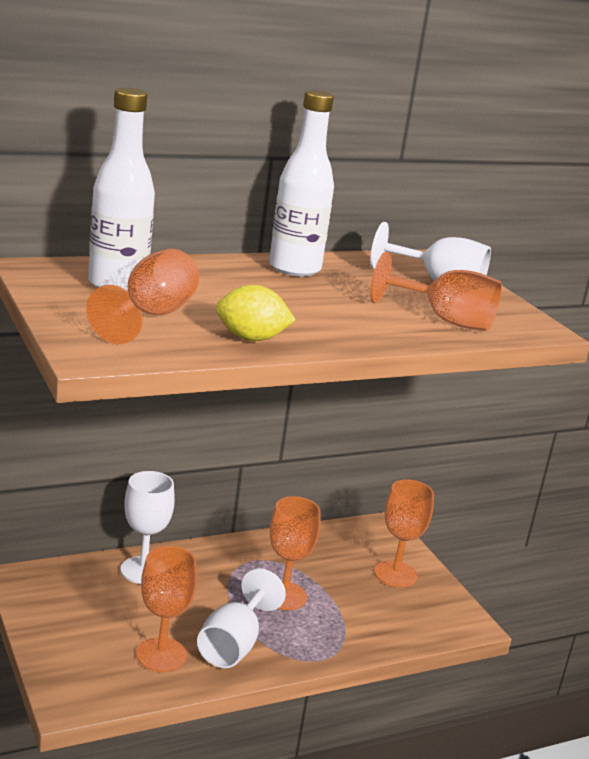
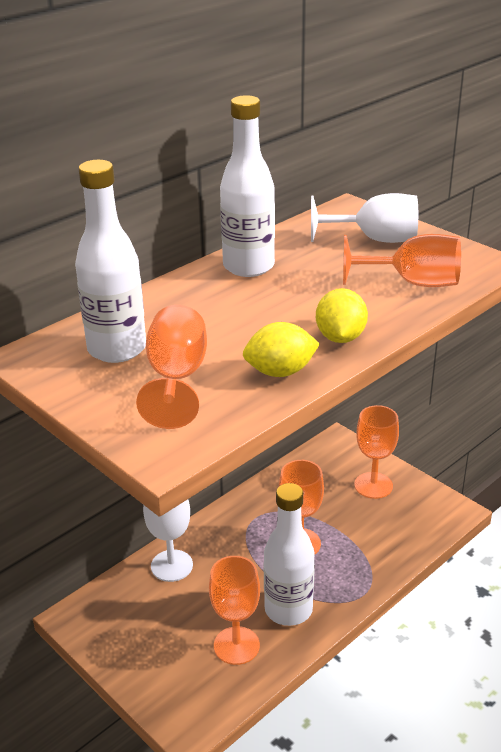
camera: 15 degrees left, 10 degrees up
white goblet [197,568,286,668] -> white bottle [264,483,315,626]
none -> yellow lemon [316,288,368,343]

